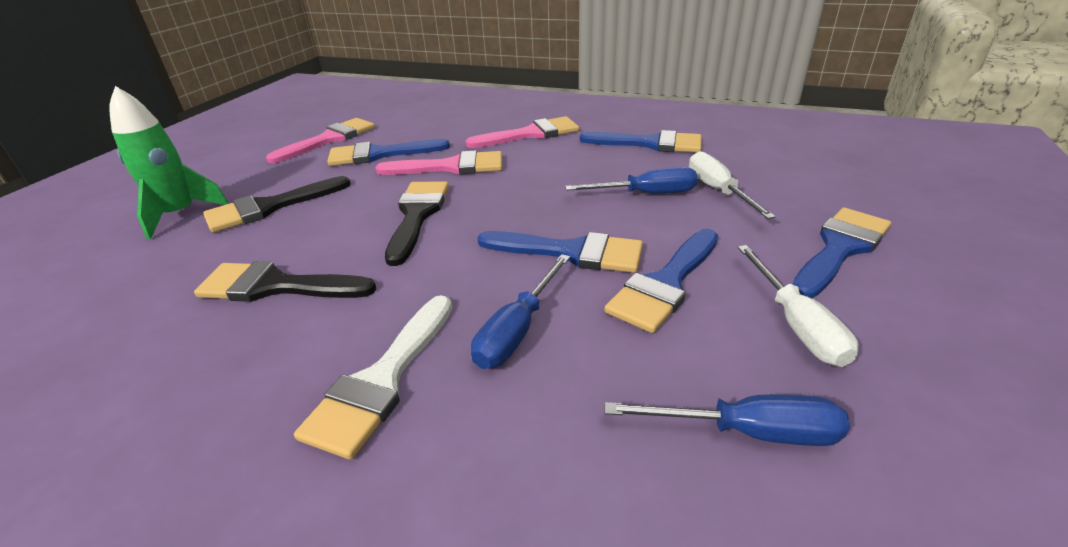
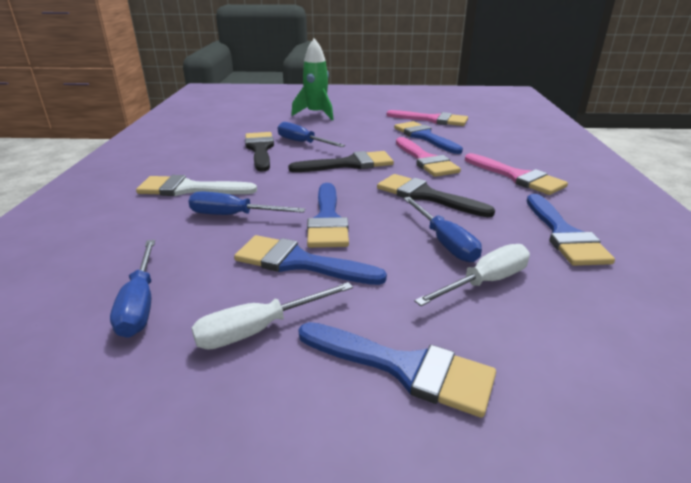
camera: 70 degrees right, 5 degrees down
black brush [203,176,351,233] -> black brush moved to [377,174,495,217]
none -> blue screwdriver [277,122,345,147]

